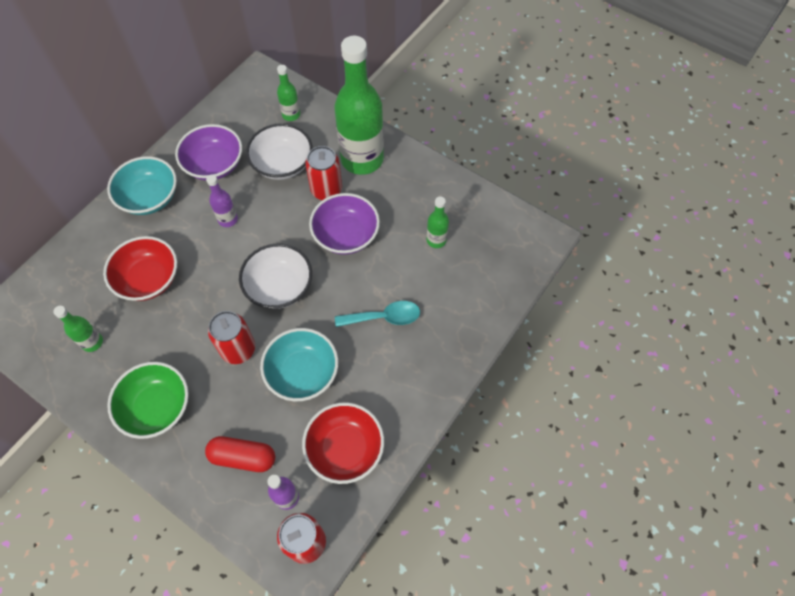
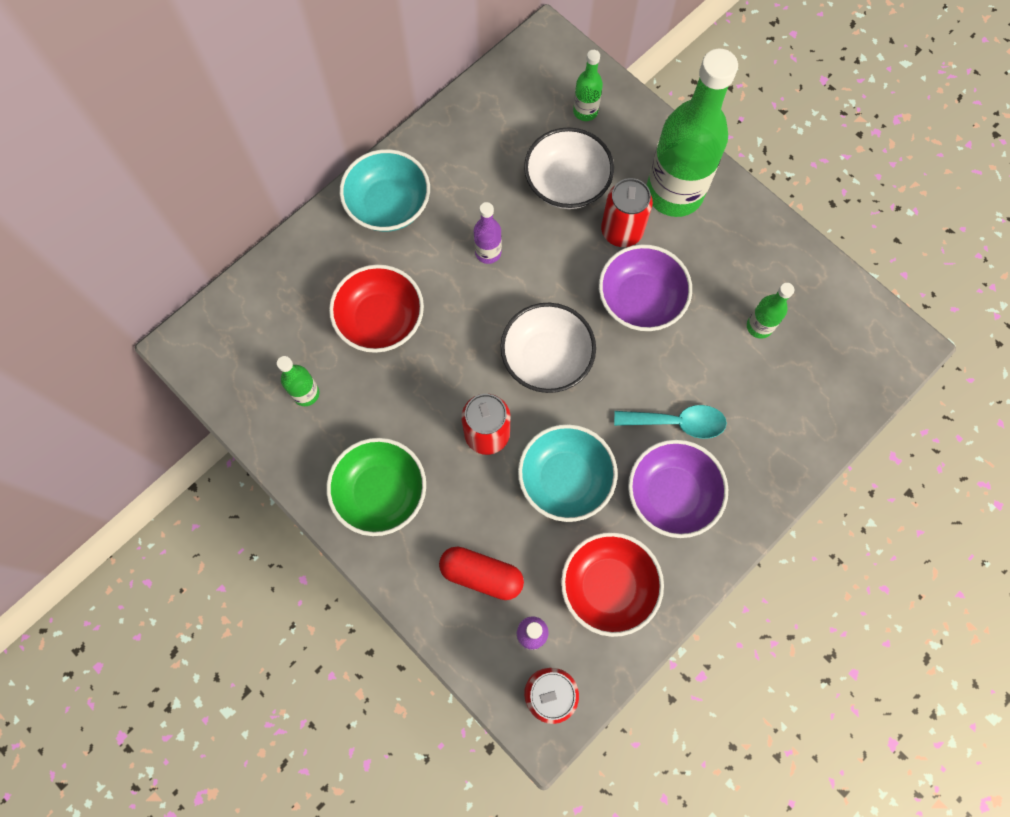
camera: 10 degrees right, 10 degrees up
purple bowl [175,124,242,180] -> purple bowl moved to [628,439,728,538]

